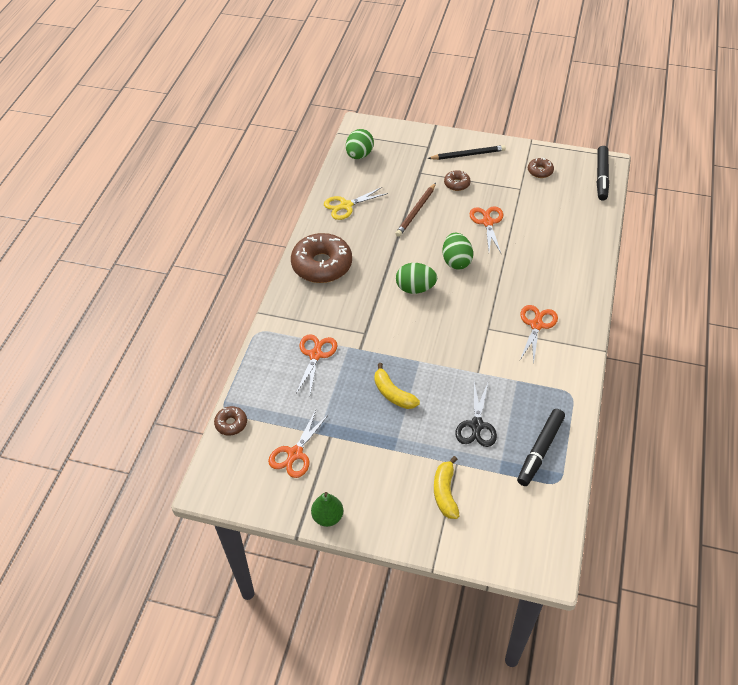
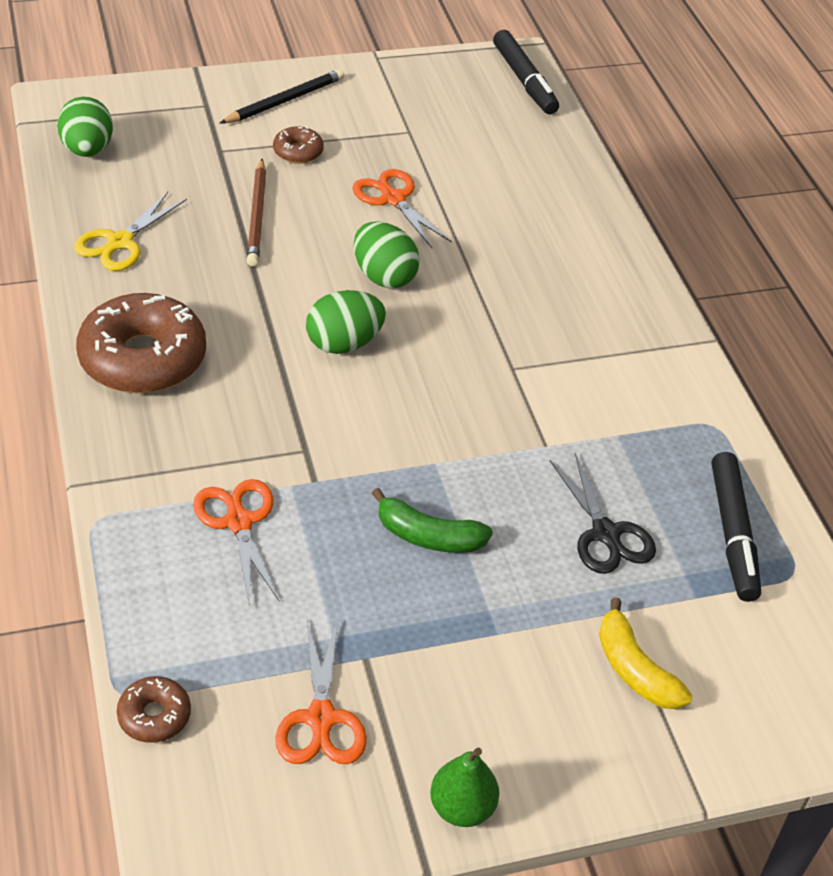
camera: 35 degrees left, 5 degrees down
yellow banana [374,363,420,409] -> green banana [372,488,493,553]
orange scissors [520,305,558,364] -> none
brown donut [528,157,554,178] -> none

